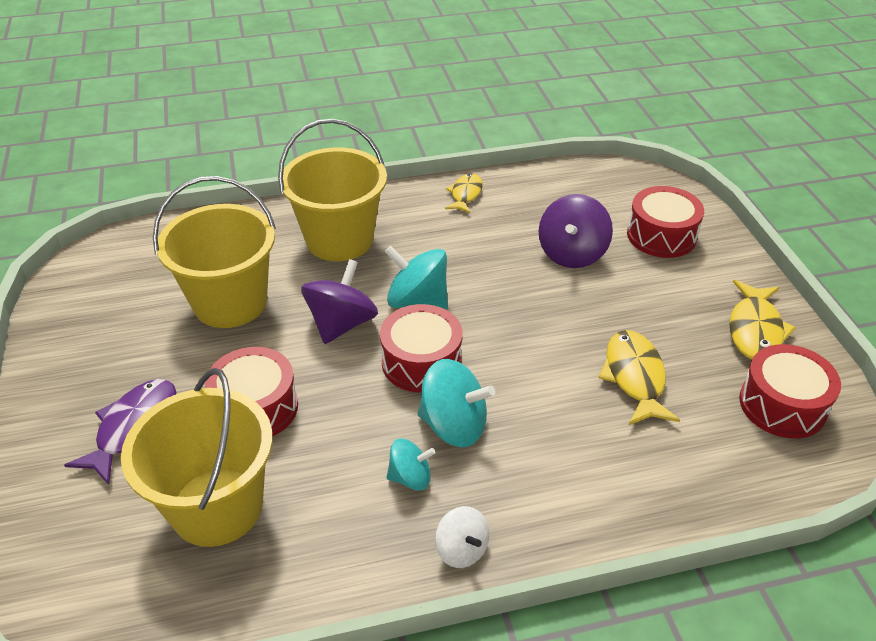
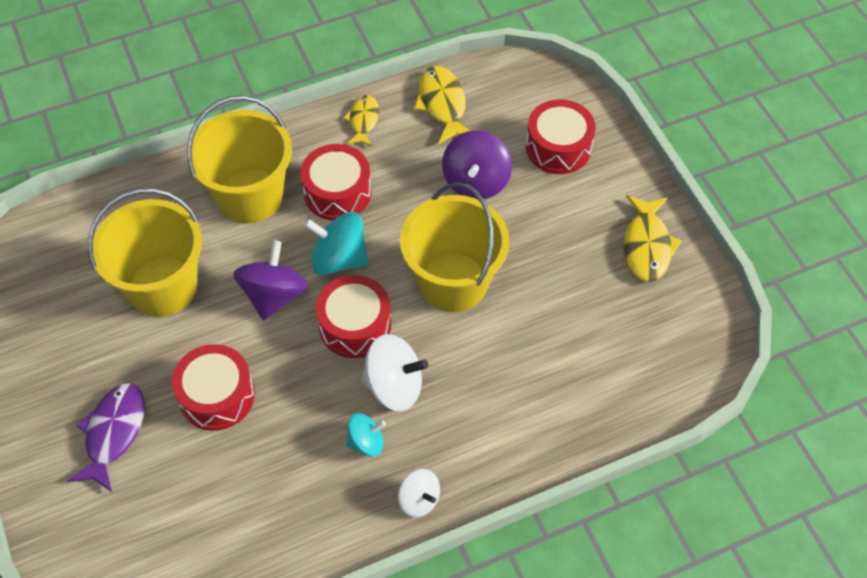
camera: 10 degrees left, 15 degrees up
yellow bucket [121,368,273,547] -> yellow bucket moved to [400,182,509,312]
turquoise spinning top [418,359,495,448] -> white spinning top [361,334,428,411]
yellow fish [599,330,680,425] -> yellow fish moved to [414,66,470,144]
red drum [739,344,841,439] -> red drum moved to [300,144,371,221]

